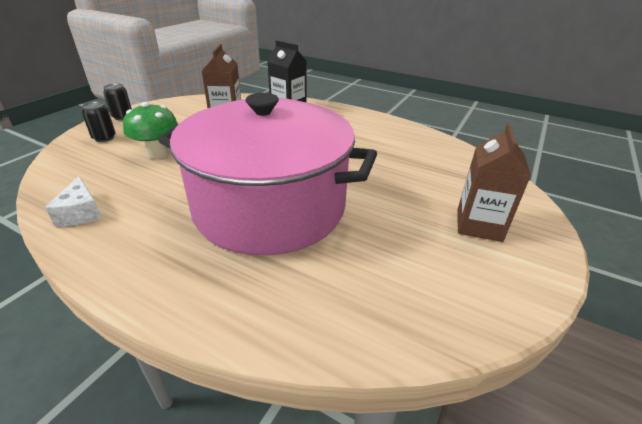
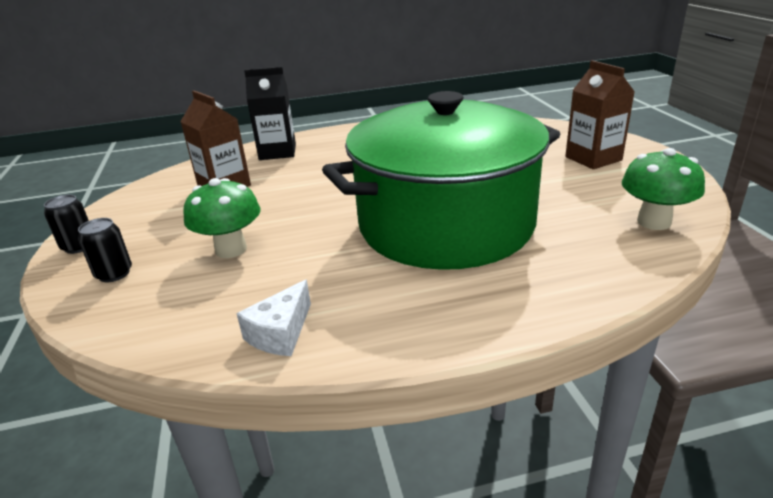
camera: 40 degrees left, 5 degrees down
white cheese [45,176,102,226] -> white cheese turned 90 degrees clockwise [236,280,311,356]
pink pot [158,93,377,256] -> green pot [322,91,560,270]
none -> green mushroom [622,148,705,230]

